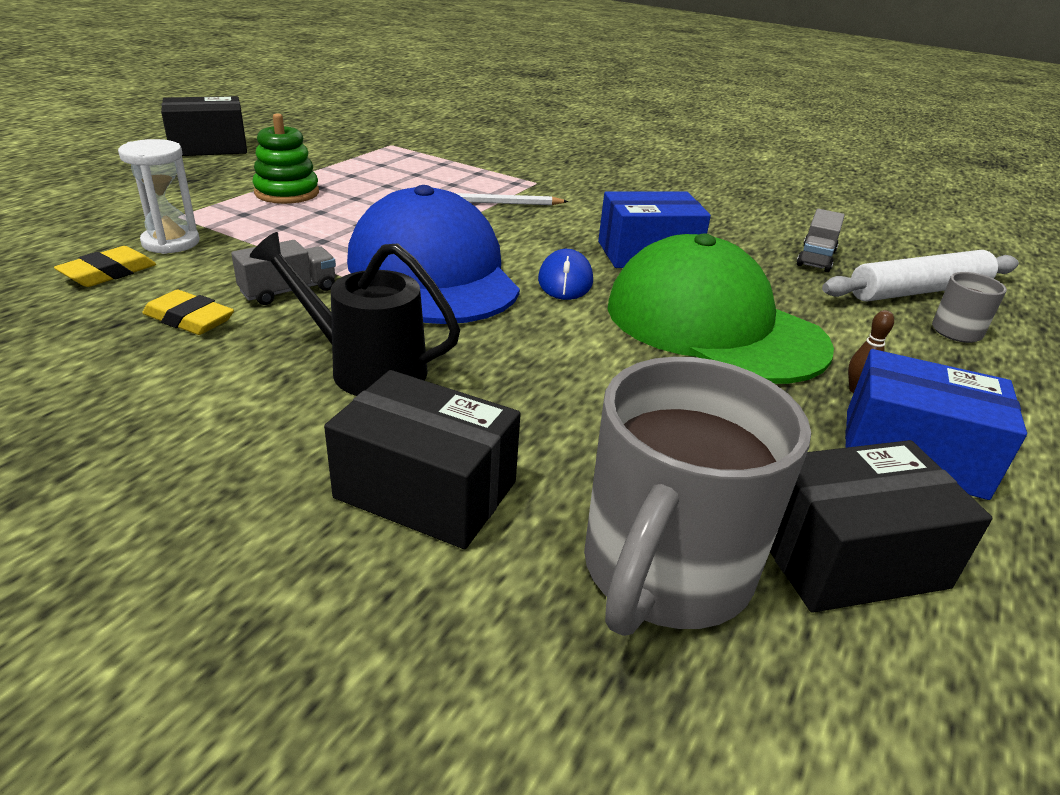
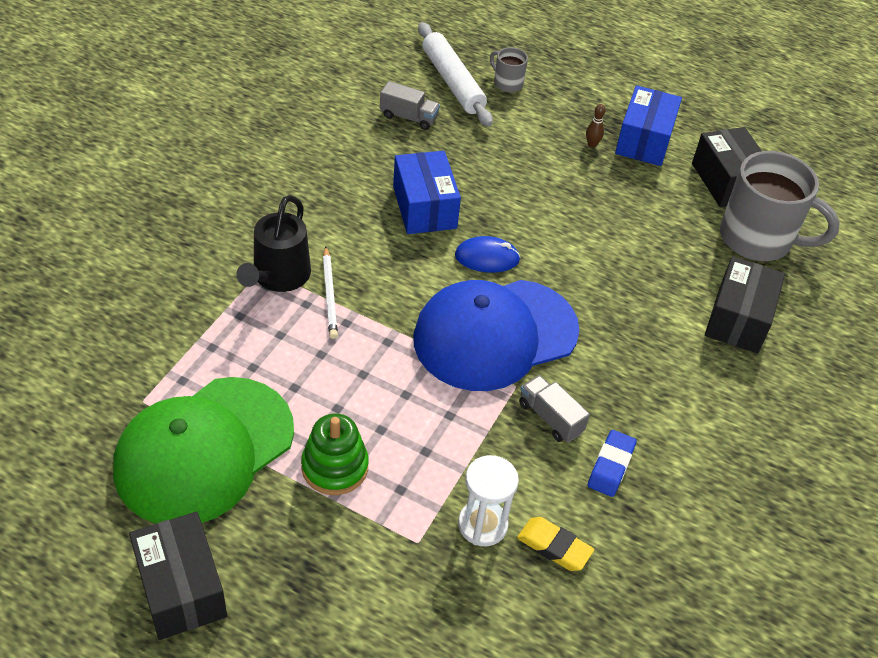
camera: 95 degrees left, 15 degrees up
yellow eraser [143,290,234,335] -> blue eraser [588,430,637,497]
black watering can [250,232,460,396] -> black watering can moved to [236,195,311,292]
green cap [608,234,834,384] -> green cap moved to [113,377,294,524]

